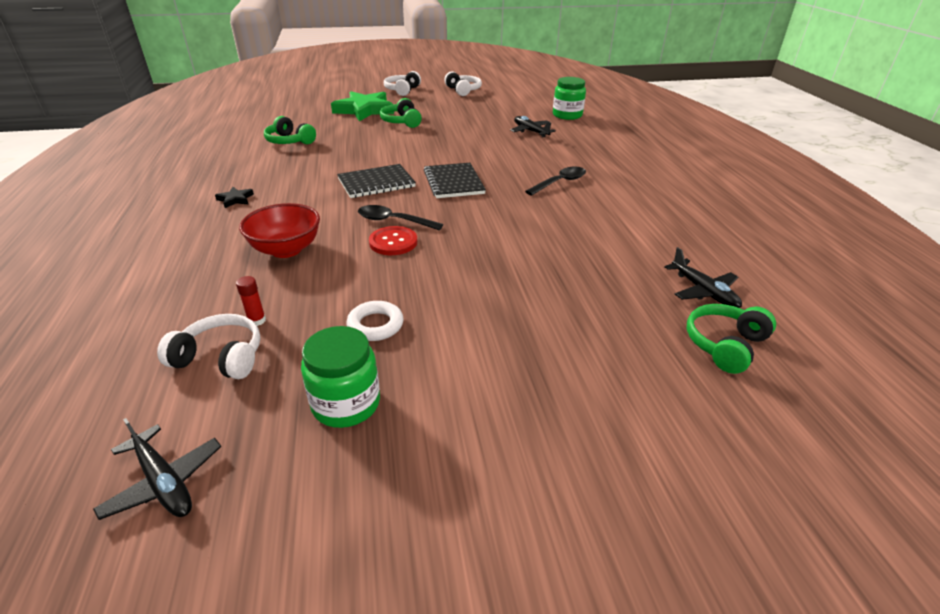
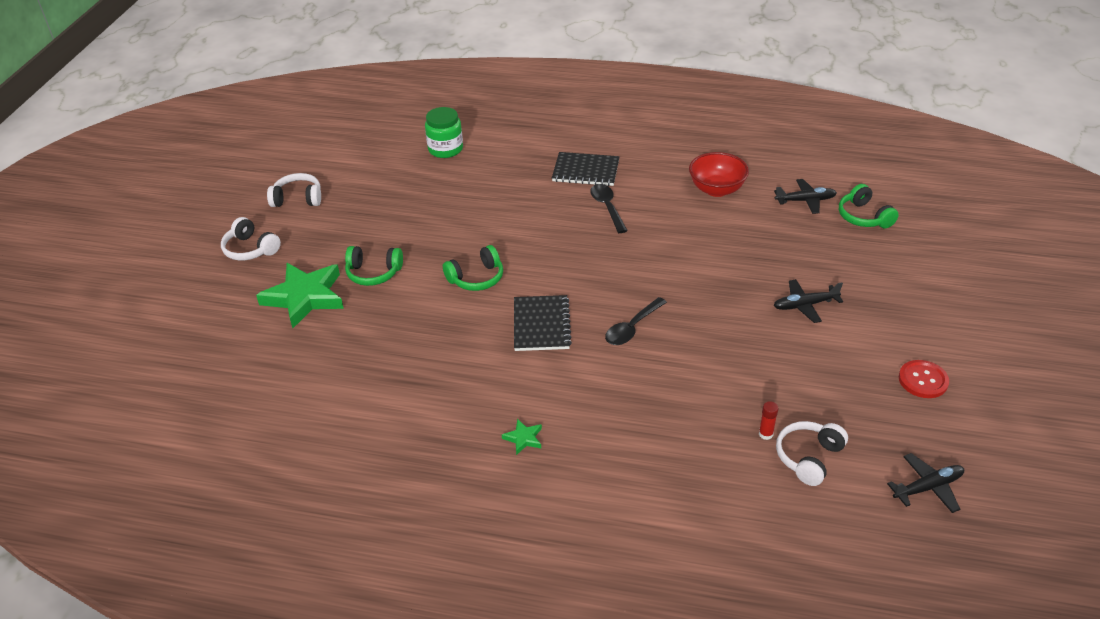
camera: 65 degrees left, 5 degrees up
black star [215,187,254,208] -> green star [502,419,542,455]
red bowl [239,203,320,258] -> red bowl moved to [689,152,749,197]
green headphones [264,116,316,144] -> green headphones moved to [443,245,503,291]
green jar [301,326,380,428] -> none
white ring [346,301,404,341] -> none
red button [369,226,417,255] -> red button moved to [899,360,949,398]
black notebook [424,163,486,198] -> black notebook moved to [552,152,620,186]
black plane [510,116,556,137] -> black plane moved to [773,279,843,323]

